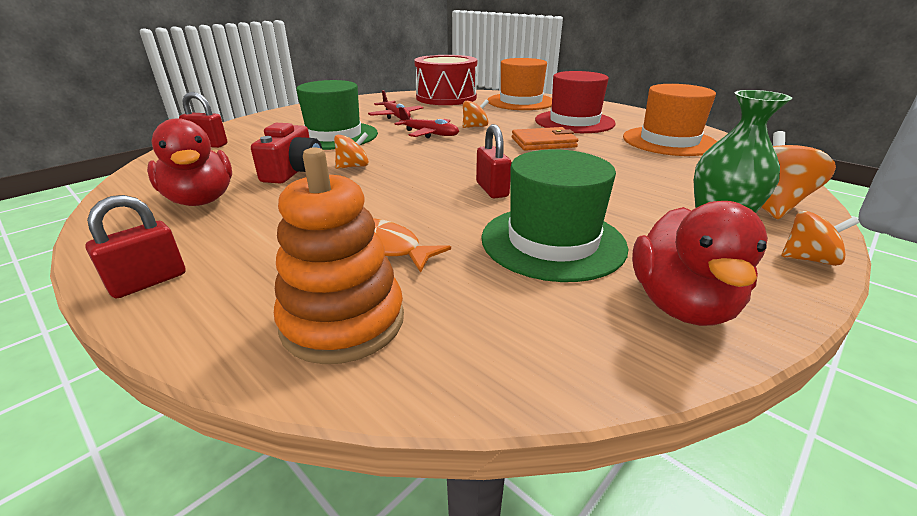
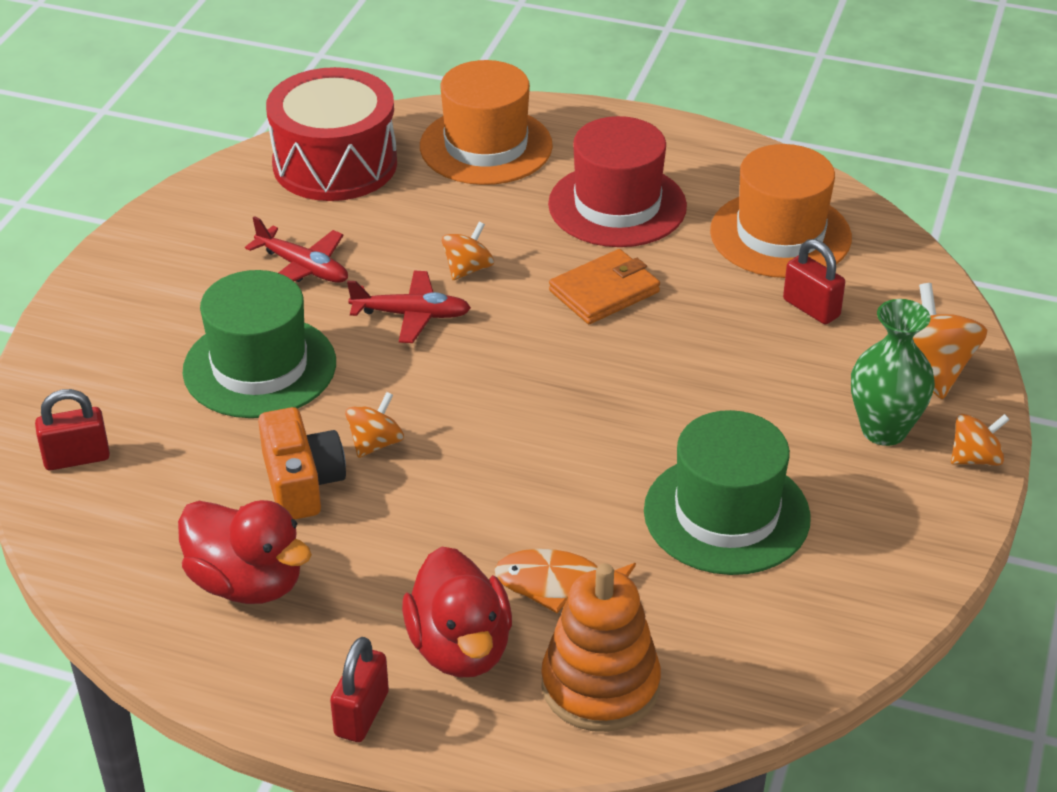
camera: 25 degrees left, 10 degrees up
red camera [251,123,322,183] -> orange camera [258,407,346,519]
red padlock [476,124,511,199] -> red padlock moved to [783,239,845,324]
red duck [632,201,768,326] -> red duck moved to [402,546,512,678]

